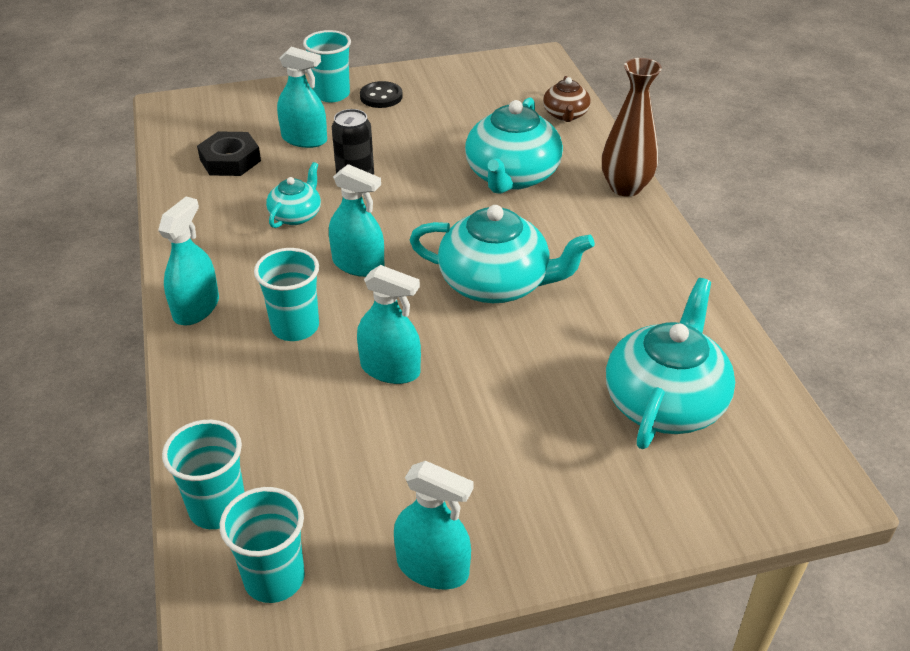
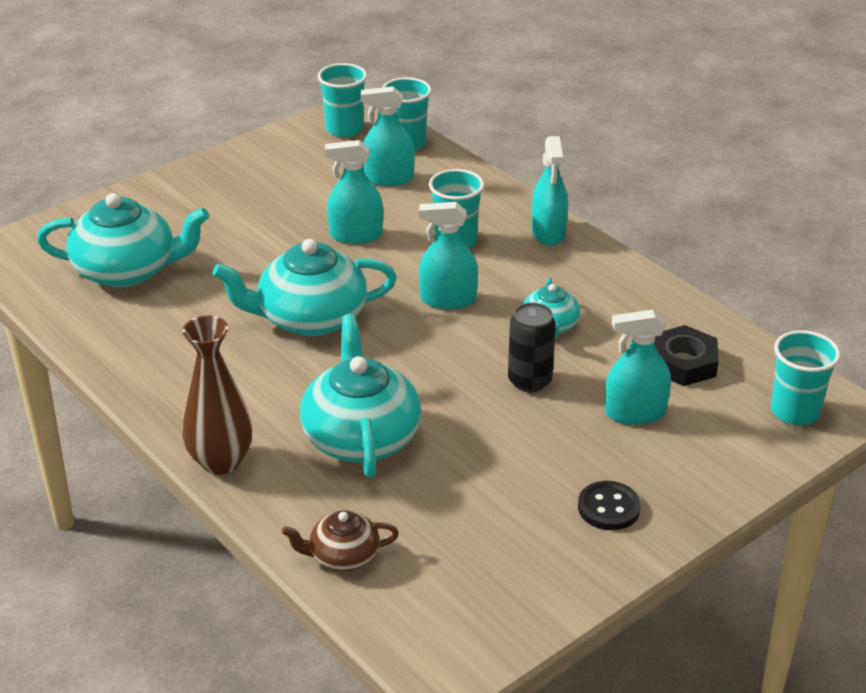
camera: 155 degrees right, 5 degrees down
turquoise cup [303,30,351,102] -> turquoise cup moved to [771,330,840,425]
turquoise spray bottle [394,461,474,589] -> turquoise spray bottle moved to [361,86,415,186]
brown teapot [543,76,591,122] -> brown teapot turned 75 degrees counterclockwise [282,510,399,572]
turquoise teapot [606,278,735,449] -> turquoise teapot turned 90 degrees counterclockwise [37,193,209,287]

